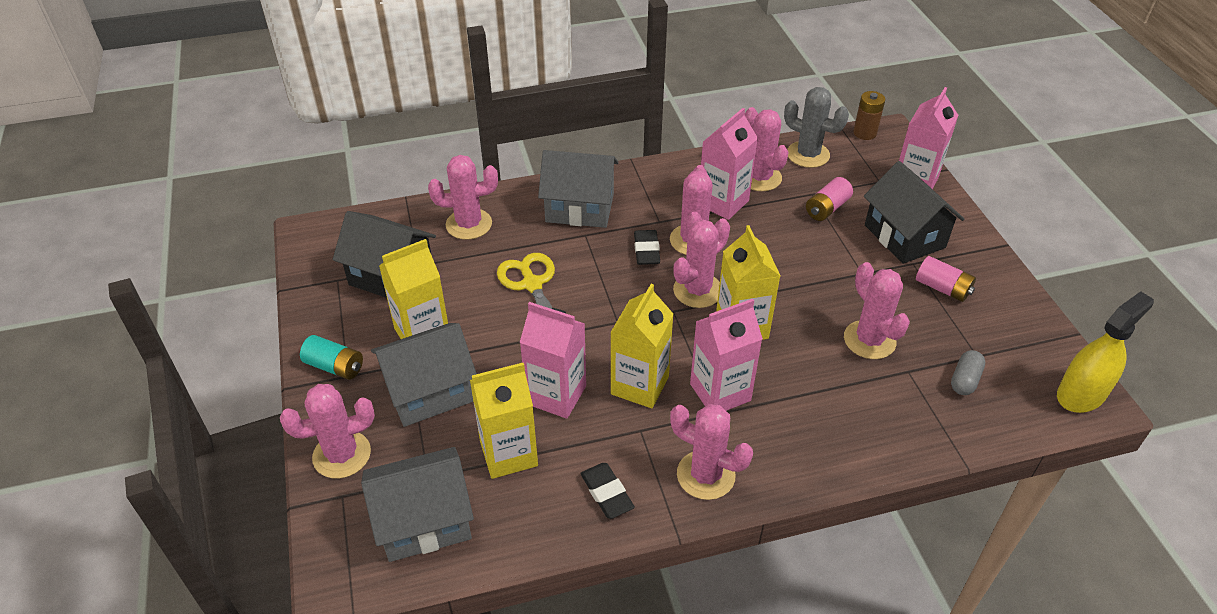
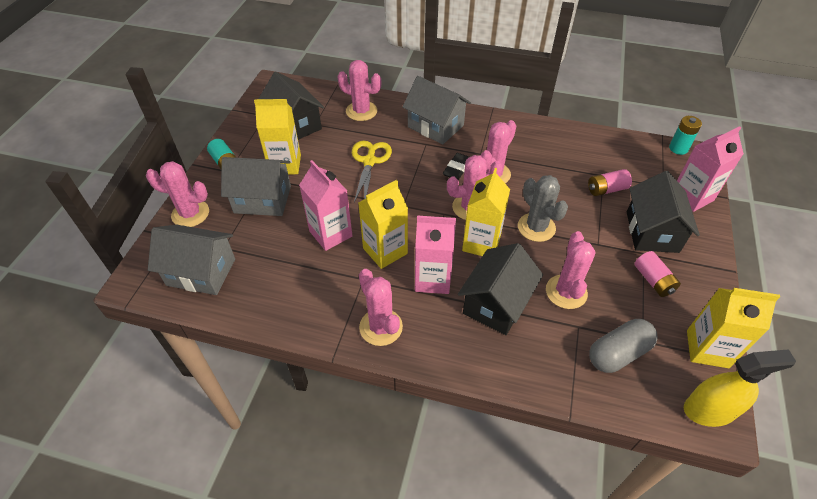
camera: 30 degrees right, 5 degrees up
yellow carton [470,363,538,479] -> yellow carton moved to [687,288,780,368]
black eraser [580,463,635,519] -> none
pink carton [701,108,758,220] -> none
pink cactus [744,107,789,191] -> none
grey cactus [784,87,849,168] -> grey cactus moved to [518,175,568,242]
brown battery [853,91,885,140] -> turquoise battery [669,116,702,155]
grey capsule [951,350,985,395] -> grey capsule [589,319,657,373], size x1.66
none -> black house [458,243,543,335]

